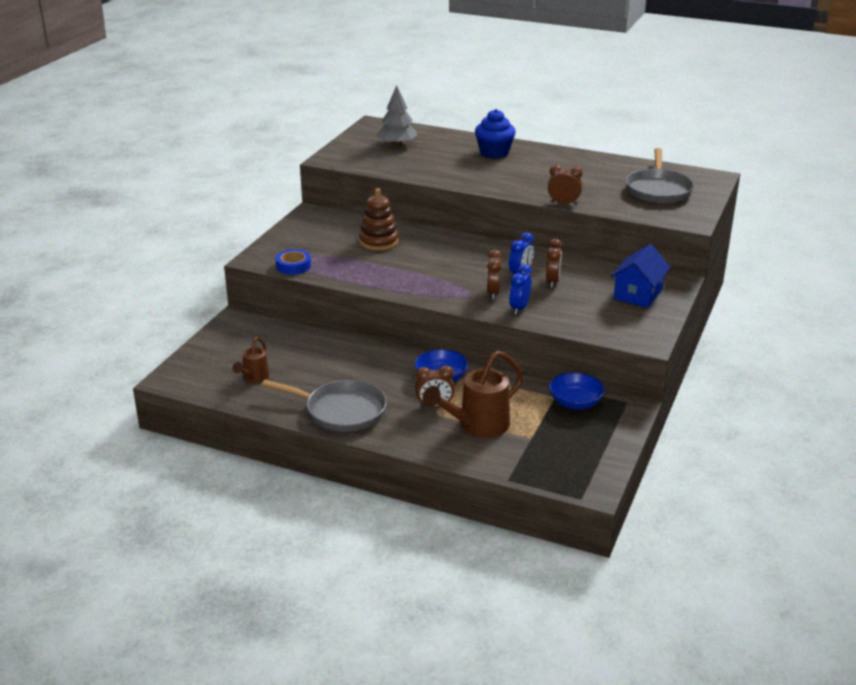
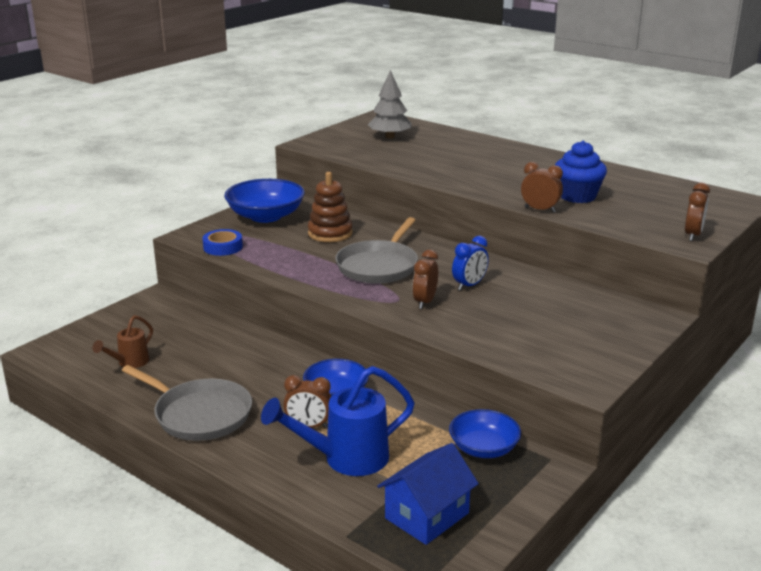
camera: 15 degrees right, 5 degrees down
brown watering can [422,351,524,438] -> blue watering can [261,366,415,476]
blue cupcake [475,109,516,159] -> blue cupcake moved to [555,141,607,203]
blue clock [509,264,532,315] -> none
brown clock [546,239,562,288] -> brown clock moved to [685,183,710,241]
blue house [610,244,671,308] -> blue house moved to [377,443,479,545]
grey pan [625,148,694,203] -> grey pan moved to [335,217,418,284]
none -> blue bowl [224,179,305,223]

